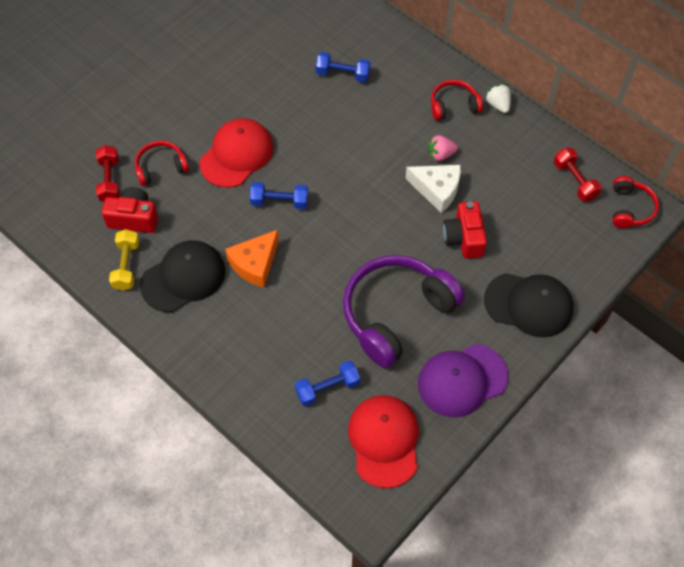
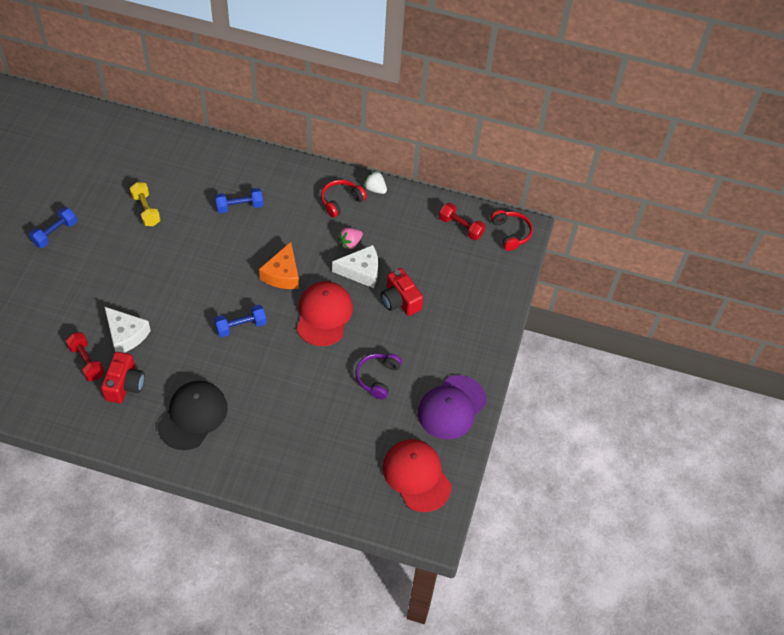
camera: 30 degrees left, 5 degrees down
red camera [102,187,158,233] -> red camera turned 120 degrees clockwise [101,352,145,403]
yellow dumbbell [109,229,139,291] -> yellow dumbbell moved to [130,182,161,226]
red headphones [135,141,189,186] -> white cheese [105,307,151,353]
red cap [199,118,273,188] -> red cap moved to [297,281,353,346]
orange cheese [225,230,279,288] -> orange cheese moved to [259,242,299,289]
blue dumbbell [295,361,360,406] -> blue dumbbell moved to [29,207,77,248]
purple headphones [343,255,465,368] -> purple headphones [356,353,402,399], size x0.50
black cap [484,273,573,338] -> none

